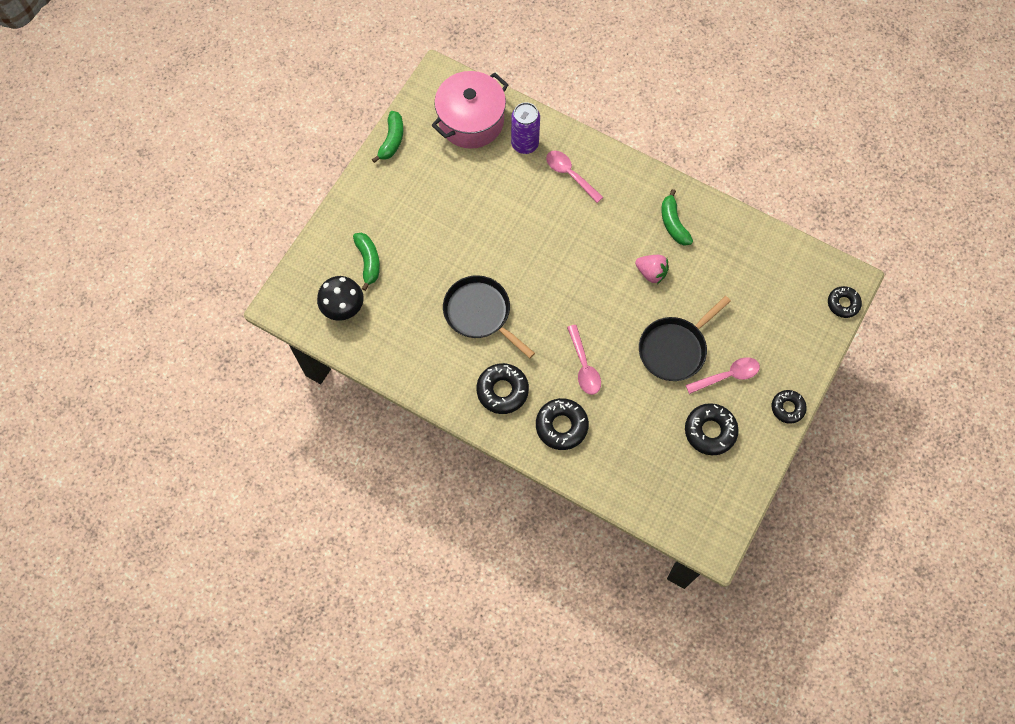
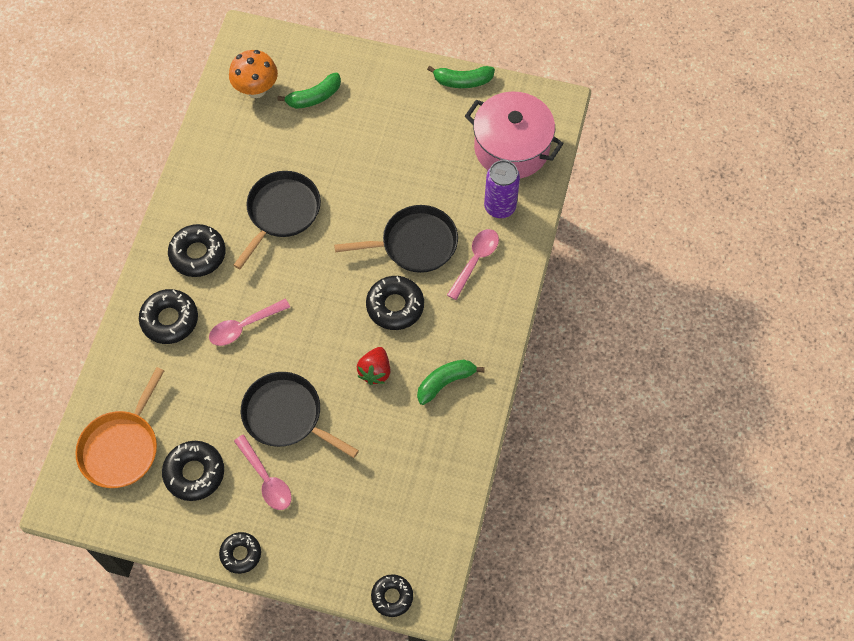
camera: 75 degrees right, 5 degrees down
black mushroom [317,276,364,321] -> orange mushroom [229,50,278,98]
pink strawberry [635,255,669,284] -> red strawberry [357,347,391,385]
none -> orange pan [75,367,164,488]
none -> black pan [334,205,458,273]
none -> black donut [366,276,424,330]

